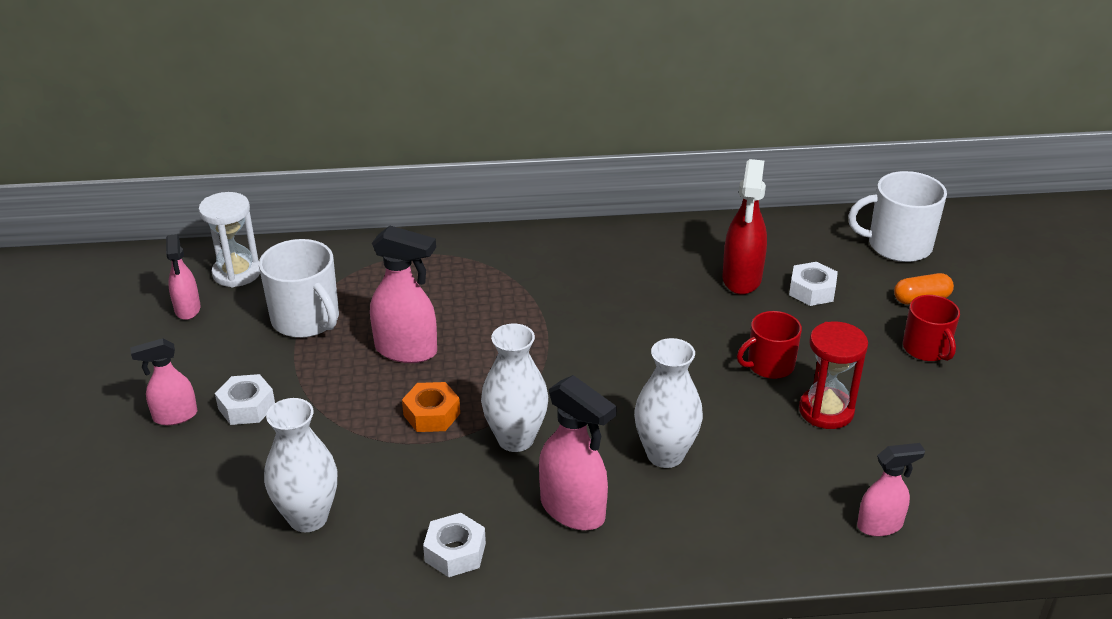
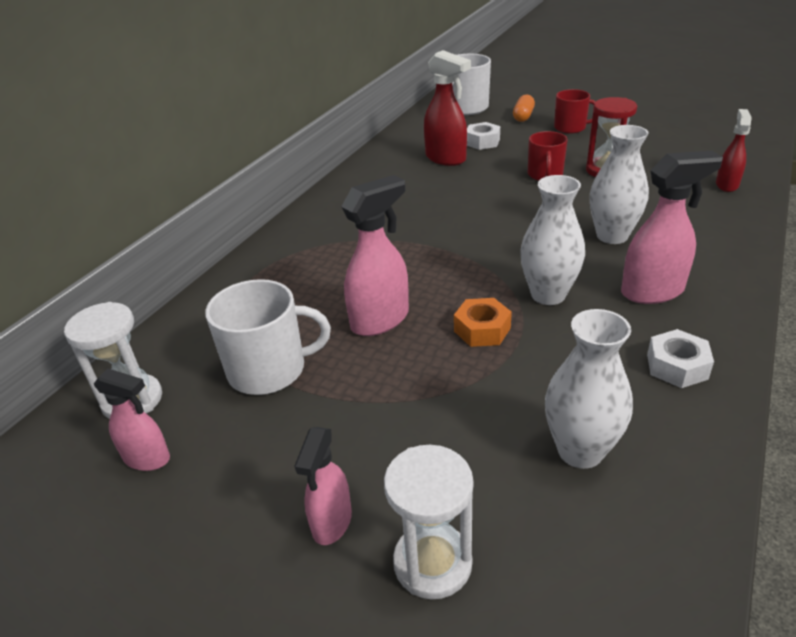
camera: 55 degrees left, 0 degrees up
white nut [215,374,275,425] -> none
pink spray bottle [857,443,925,536] -> red spray bottle [716,109,752,192]
none -> white hourglass [384,445,473,600]

